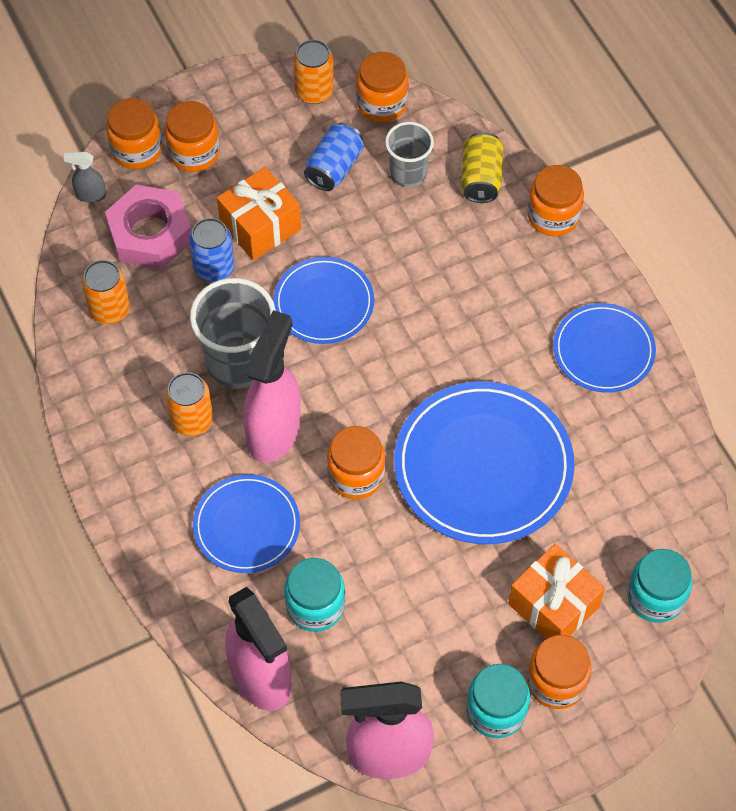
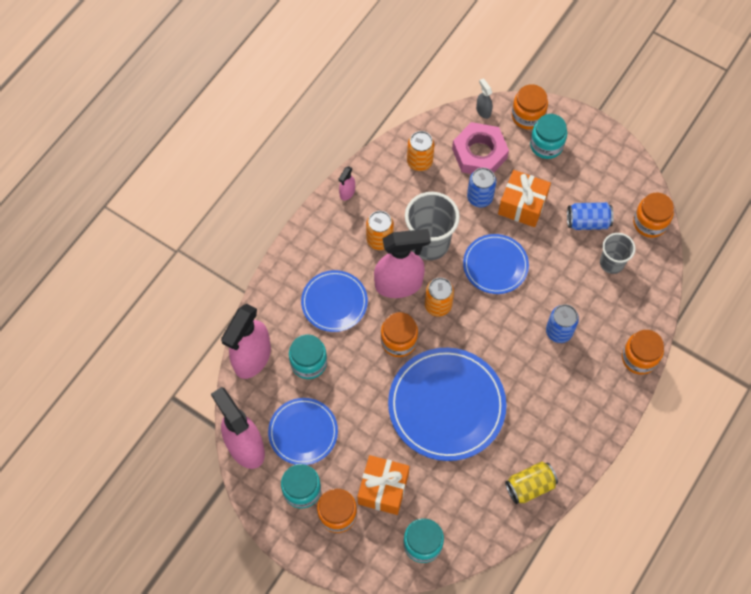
camera: 60 degrees right, 5 degrees up
orange jar [165,101,220,172] -> turquoise jar [530,114,567,159]
orange can [293,40,334,104] -> orange can moved to [425,278,454,317]
yellow can [461,132,504,203] -> yellow can moved to [505,462,558,504]
blue plate [553,303,656,393] -> blue plate moved to [268,398,338,465]
none -> pink spray bottle [339,166,355,201]
none -> blue can [546,304,579,343]

